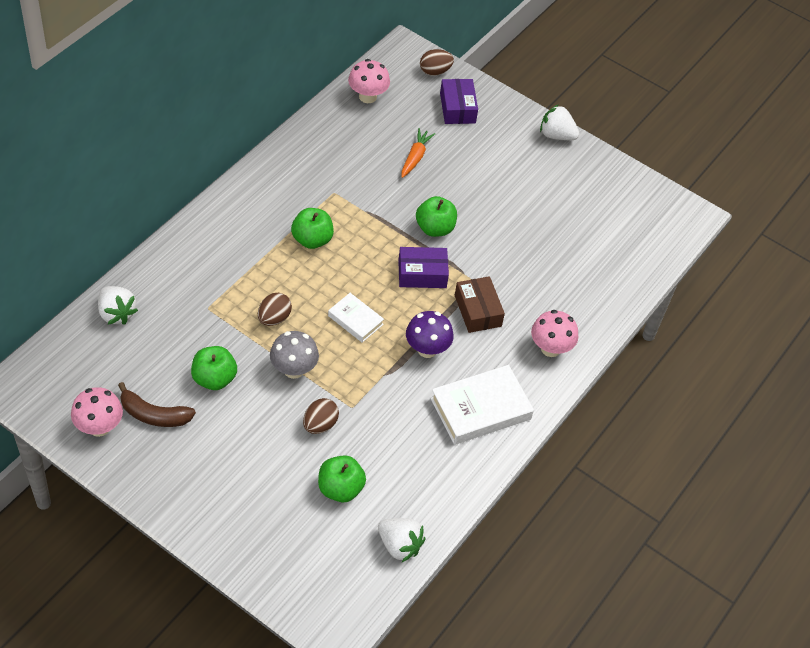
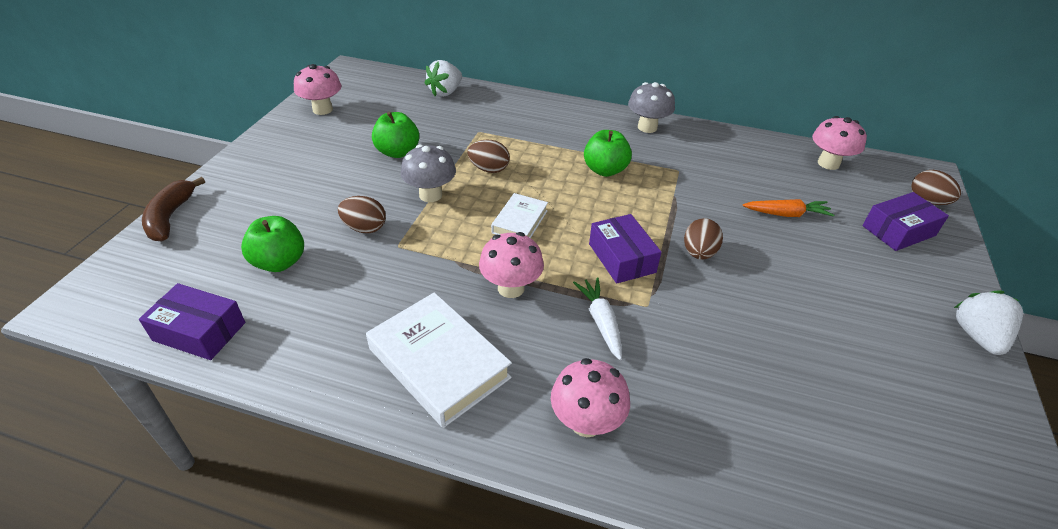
camera: 75 degrees right, 10 degrees down
brown banana [118,382,196,427] -> brown banana moved to [142,177,205,242]
white strawberry [378,518,425,562] -> purple box [139,283,245,360]
purple mushroom [406,311,454,358] -> pink mushroom [479,232,544,298]
green apple [416,196,457,237] -> brown egg [684,218,723,260]
brown box [455,276,505,333] -> white carrot [573,278,622,360]
none -> grey mushroom [628,82,675,133]

